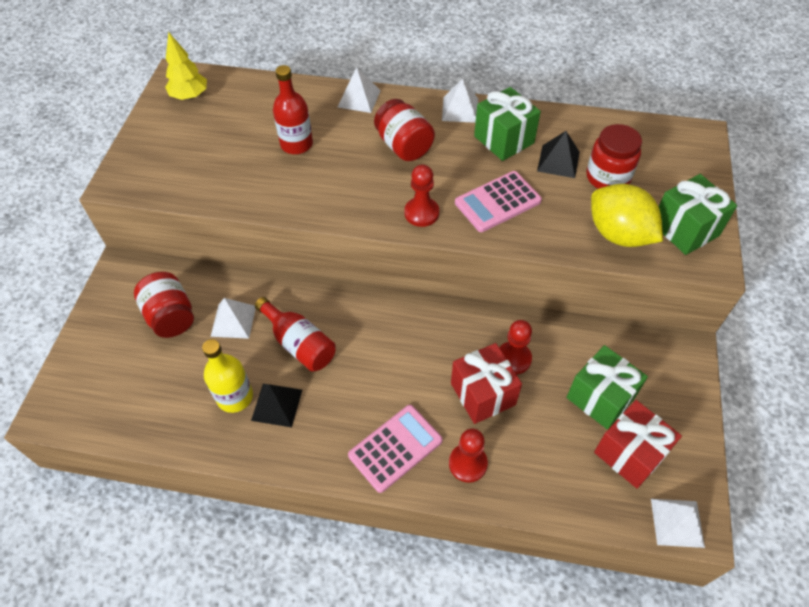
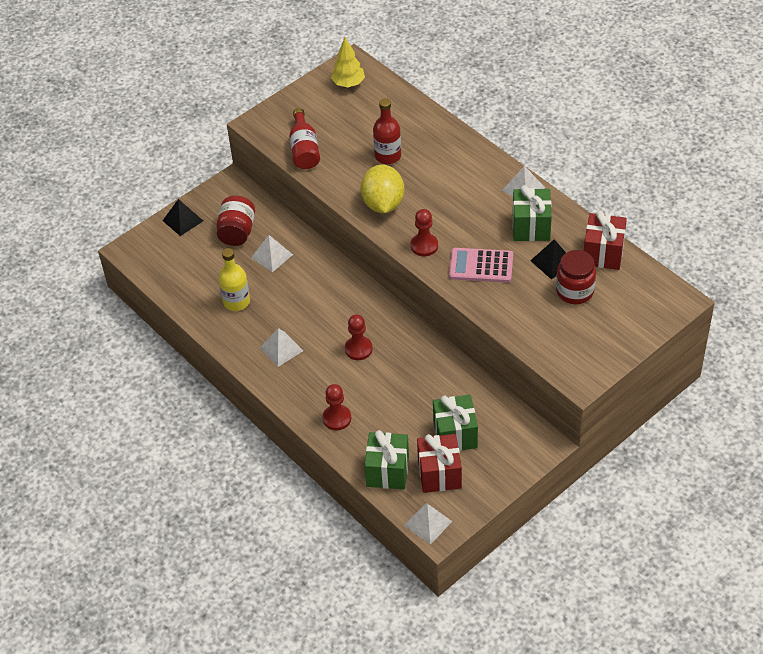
camera: 40 degrees right, 5 degrees down
black pyramid [251,384,302,427] -> black pyramid moved to [163,199,203,236]
red bottle [255,297,336,371] -> red bottle moved to [289,108,320,169]
white pyramid [338,68,381,113] -> white pyramid moved to [260,328,303,367]
pink calculator [348,405,443,493] -> none
red jar [374,99,435,161] -> none
red gift [451,343,522,424] -> red gift moved to [584,211,627,270]
red pawn [499,320,532,375] -> red pawn moved to [345,314,373,360]
yellow lemon [591,184,663,247] -> yellow lemon moved to [361,164,404,213]
green gift [659,174,737,255] -> green gift moved to [364,430,409,489]

